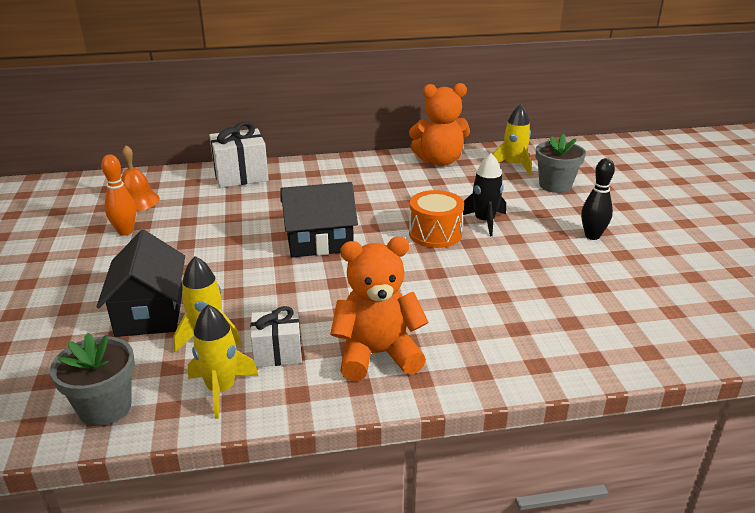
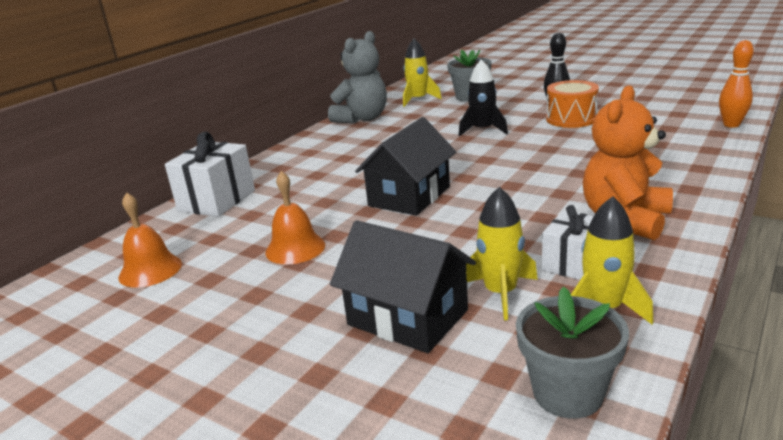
camera: 45 degrees left, 5 degrees down
orange bowling pin [101,155,136,236] -> orange bowling pin moved to [719,40,754,128]
orange teddy bear [409,83,470,166] -> grey teddy bear [328,31,387,124]
orange drum [409,190,464,248] -> orange drum moved to [546,80,599,128]
none -> orange bell [265,171,325,264]

